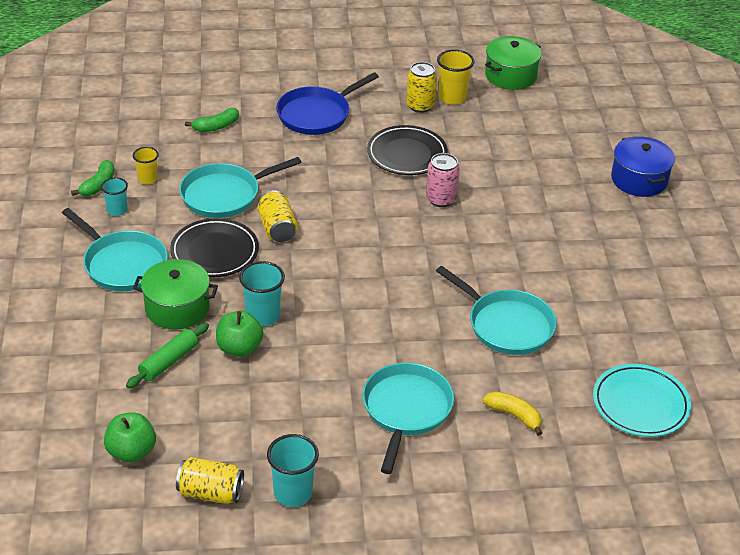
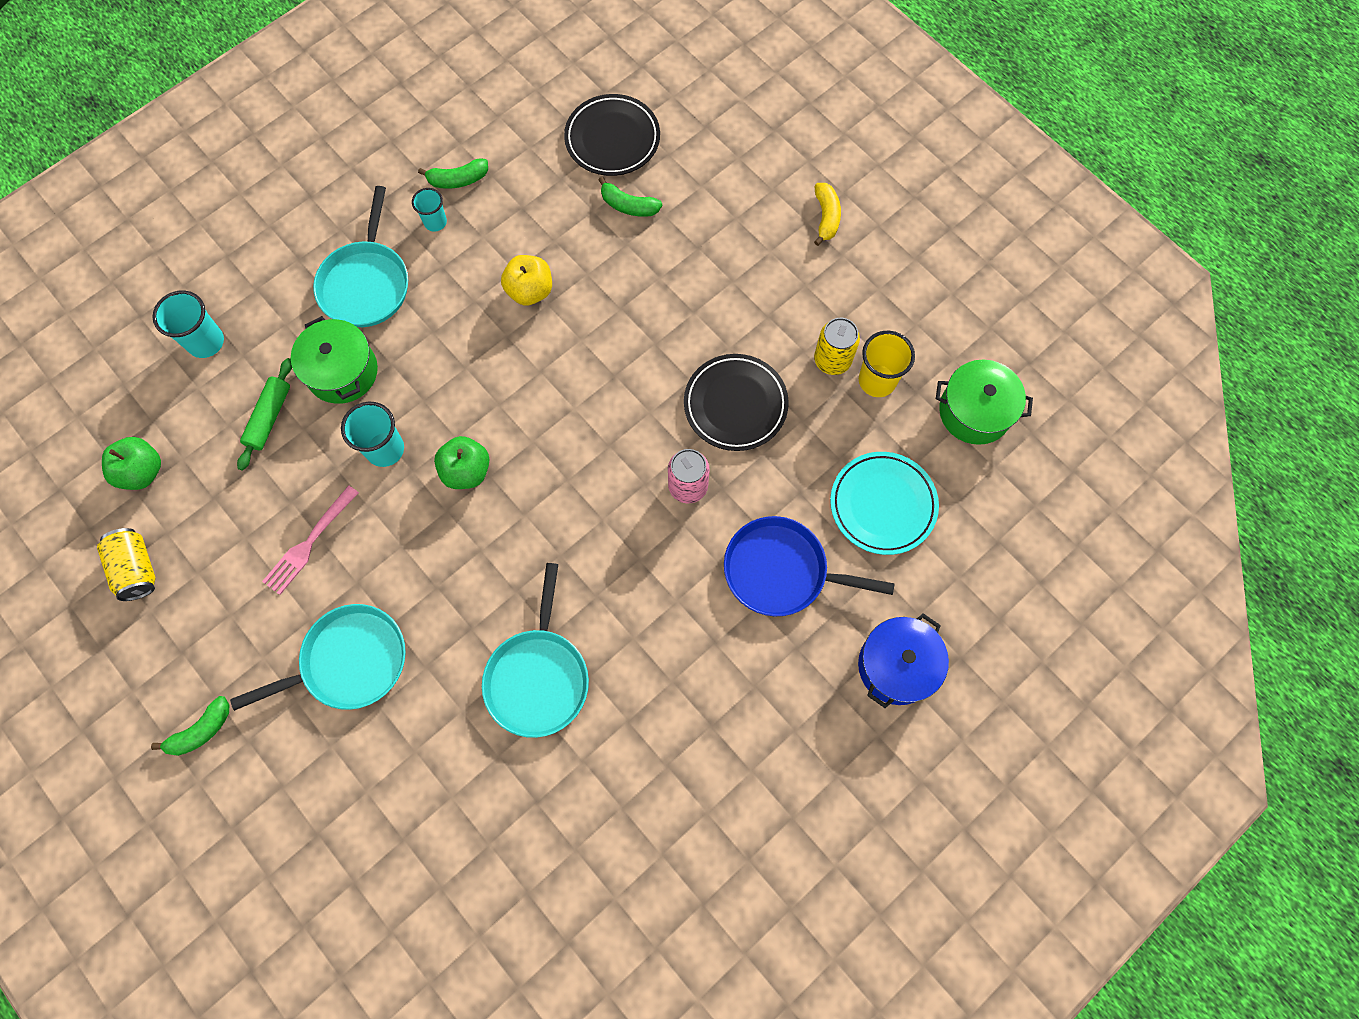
camera: 55 degrees right, 30 degrees up
green rolling pin [126,323,209,389] -> green rolling pin turned 75 degrees counterclockwise [237,358,292,471]
yellow cup [133,147,159,184] -> none
black plate [170,218,259,277] -> black plate moved to [564,94,660,176]
turquoise pan [179,157,302,218] -> yellow apple [501,255,552,306]
green apple [216,311,263,357] -> green apple moved to [434,436,490,489]
yellow can [257,190,298,242] -> none
turquoise cup [267,434,319,507] -> turquoise cup moved to [152,290,224,358]
blue pan [276,72,379,135] -> blue pan moved to [724,516,894,616]
yellow banana [483,391,542,436] -> yellow banana moved to [814,183,841,246]
turquoise plate [593,364,691,437] -> turquoise plate moved to [830,452,939,555]
none -> green banana [151,696,229,756]
none -> pink fork [262,485,359,595]

